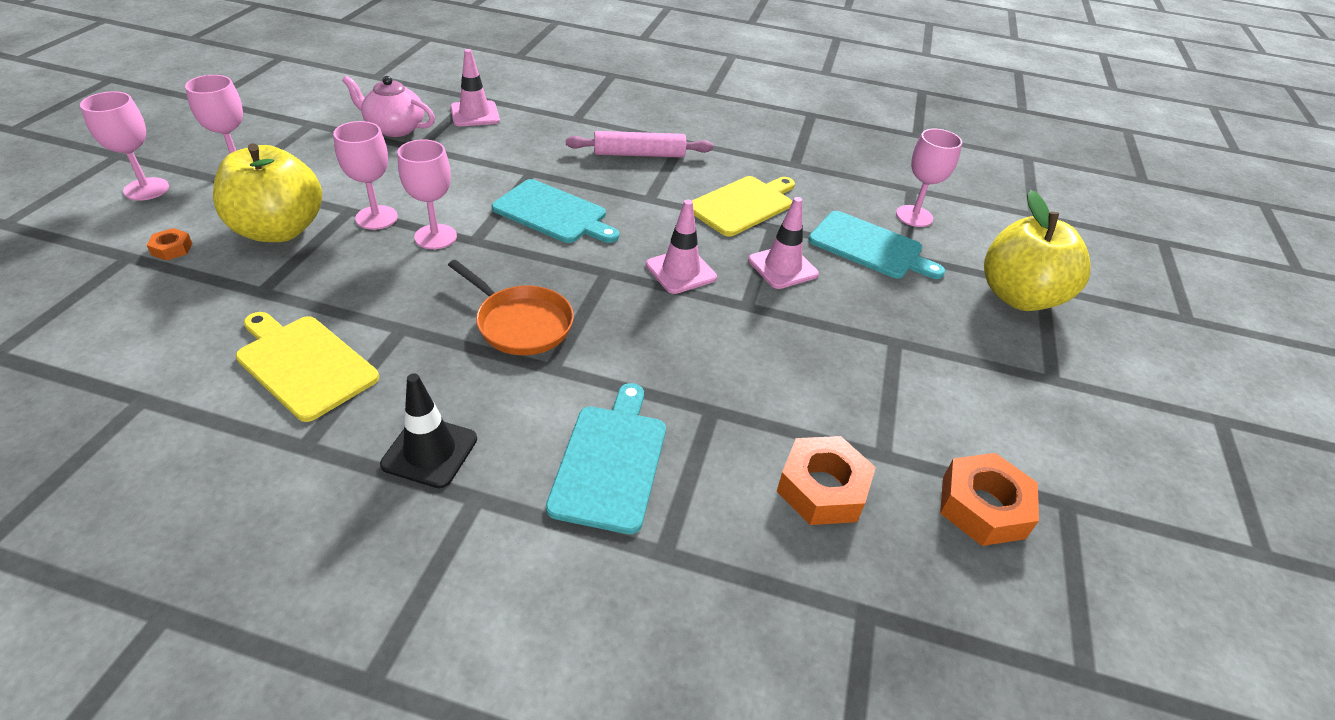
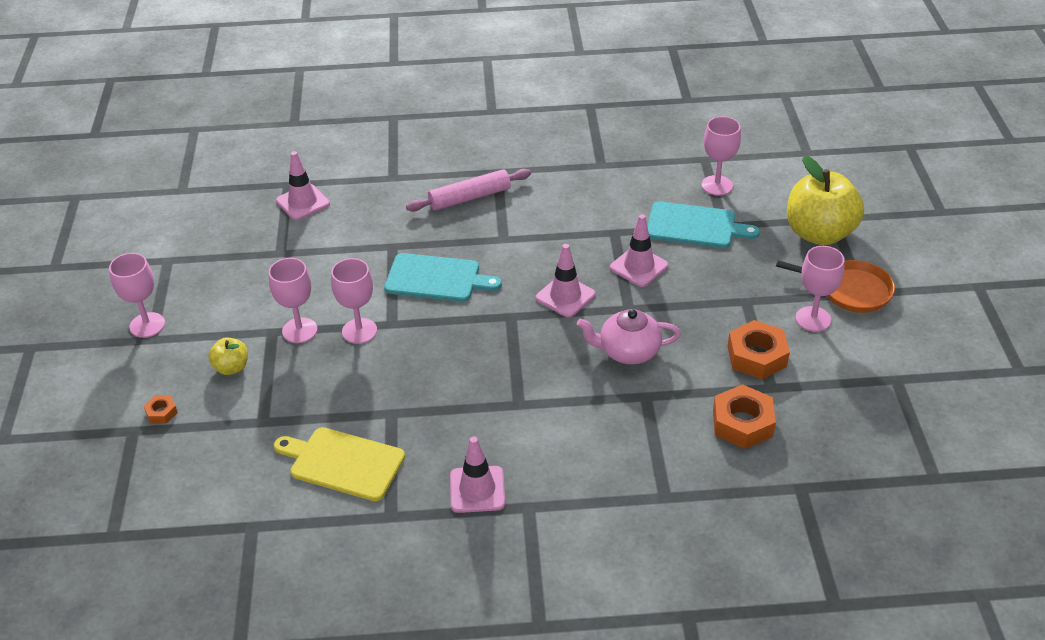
camera: 15 degrees left, 0 degrees up
pink goblet [80,91,169,201] -> pink goblet moved to [796,246,845,332]
yellow apple [213,144,322,242] -> yellow apple [208,337,248,375], size x0.47
pink teapot [342,75,435,137] -> pink teapot moved to [577,309,681,364]
black traffic cone [380,373,477,488] -> pink traffic cone [450,436,505,513]
orange pan [448,260,574,355] -> orange pan moved to [776,260,895,313]
turquoise cutting board [546,383,666,534] -> none
yellow cutting board [692,176,795,237] -> none
orange nut [940,453,1039,546] -> orange nut moved to [727,320,790,380]

